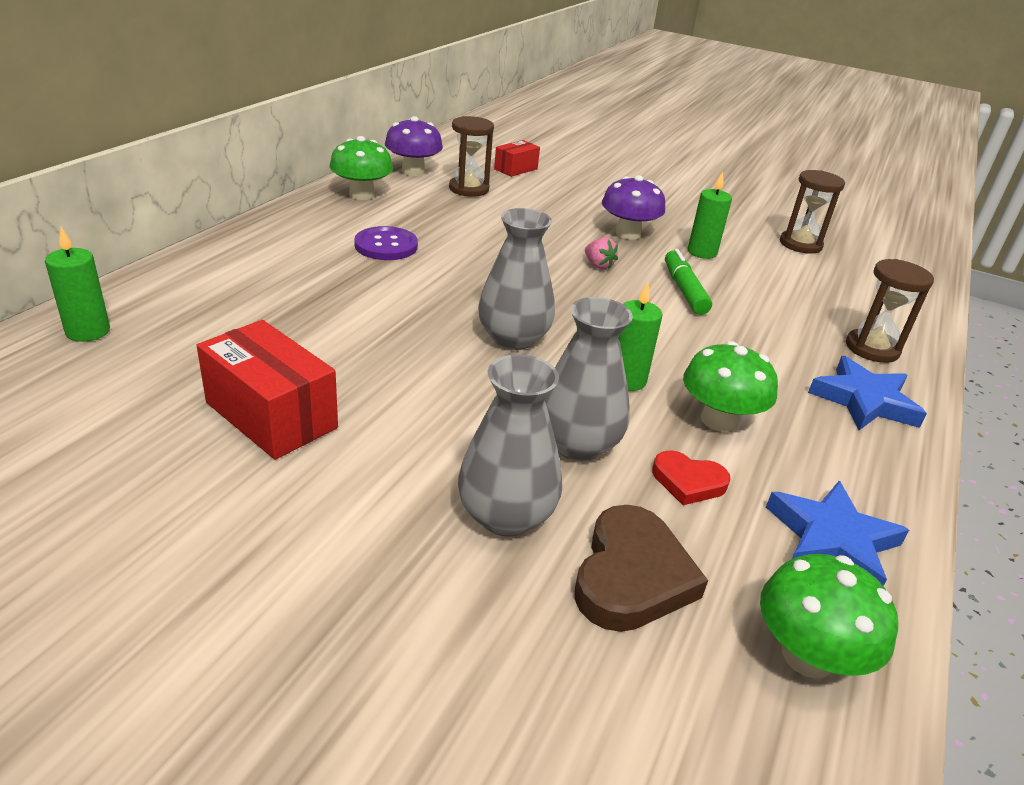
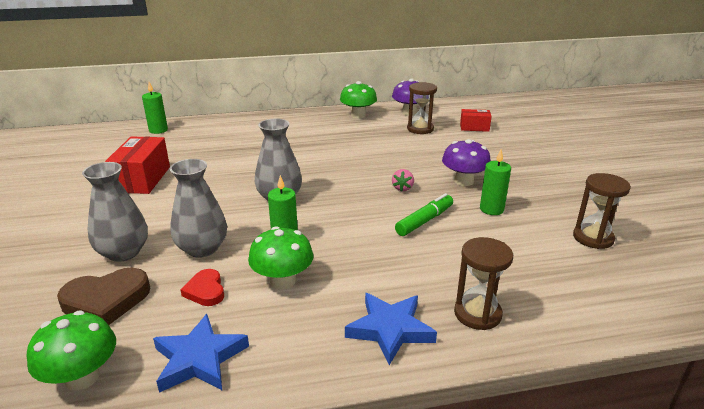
camera: 55 degrees right, 5 degrees down
purple button [354,226,418,260] -> none

